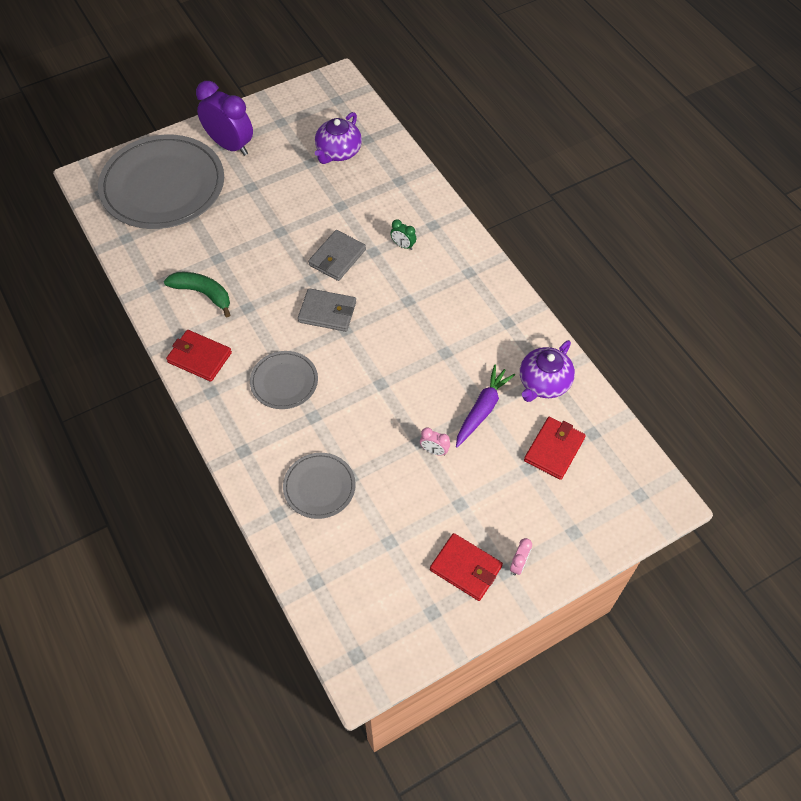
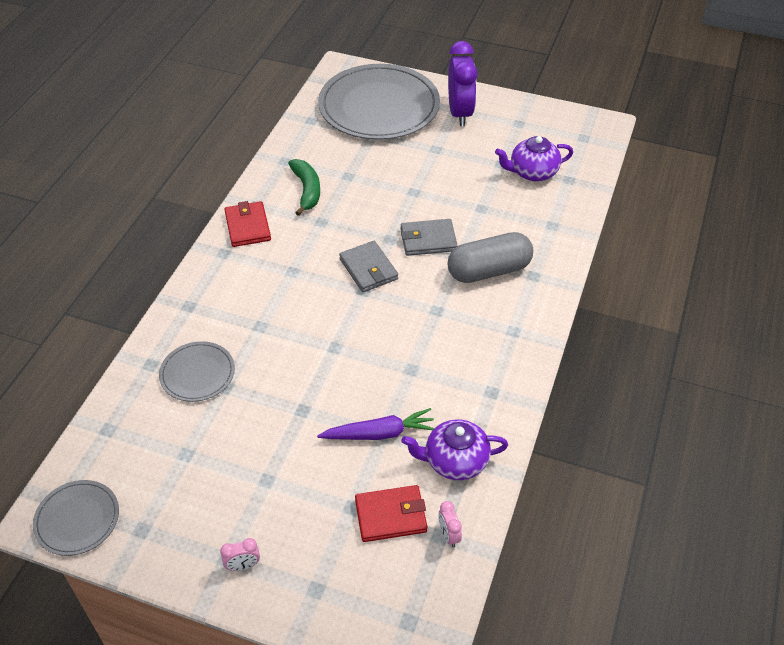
camera: 50 degrees right, 10 degrees down
grey plate [250,351,318,409] -> grey plate moved to [33,480,119,556]
green clock [390,219,416,250] -> grey capsule [448,232,533,283]
pink clock [420,428,450,456] -> pink clock moved to [439,501,462,547]
red wallet [430,533,503,601] -> none

